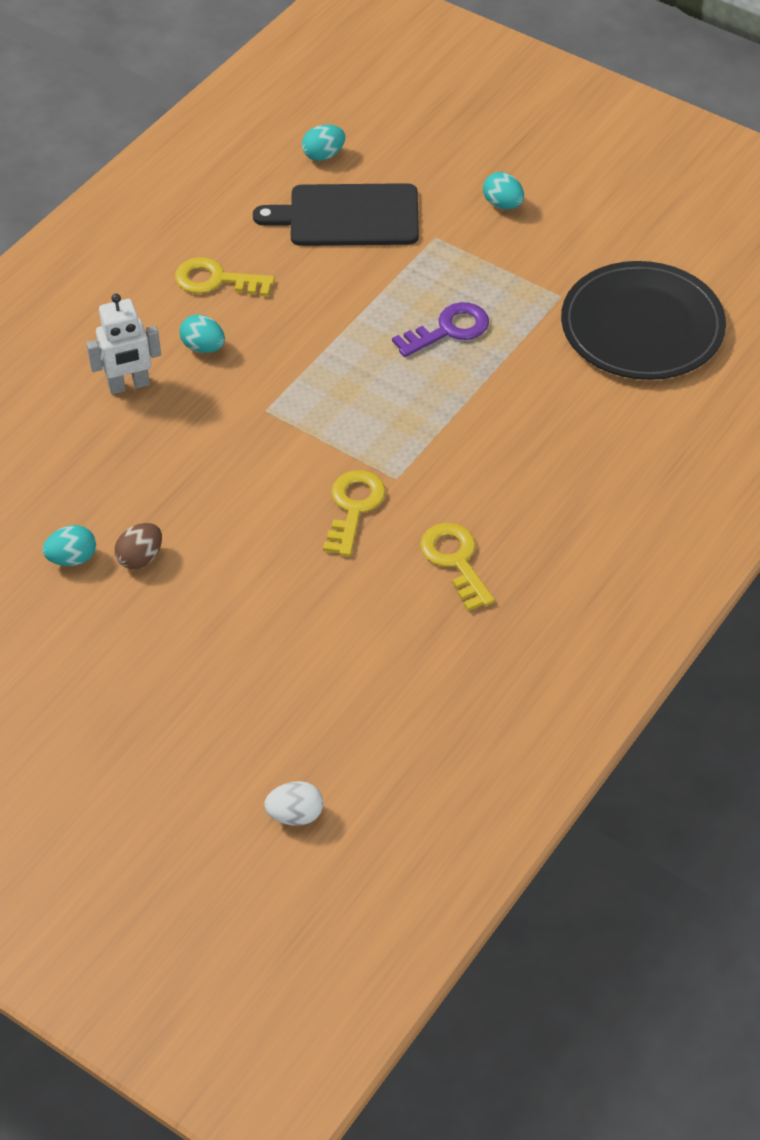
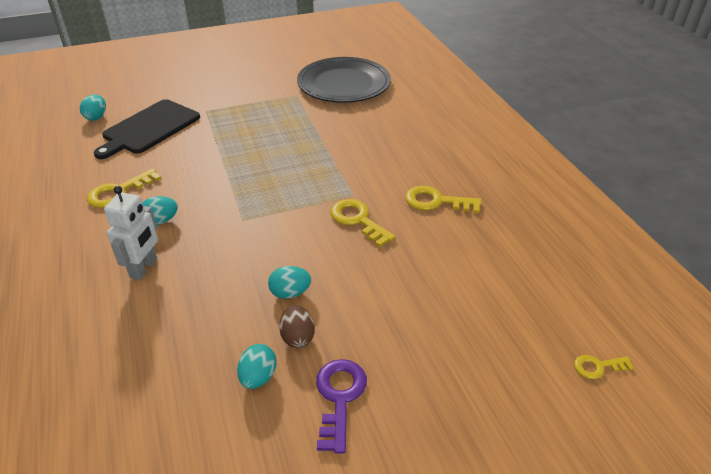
camera: 55 degrees left, 10 degrees down
white egg [264,781,323,826] -> yellow key [574,355,634,379]
purple key [392,302,489,357] -> purple key moved to [316,359,367,453]
turquoise egg [483,172,524,209] -> turquoise egg moved to [268,266,311,299]

